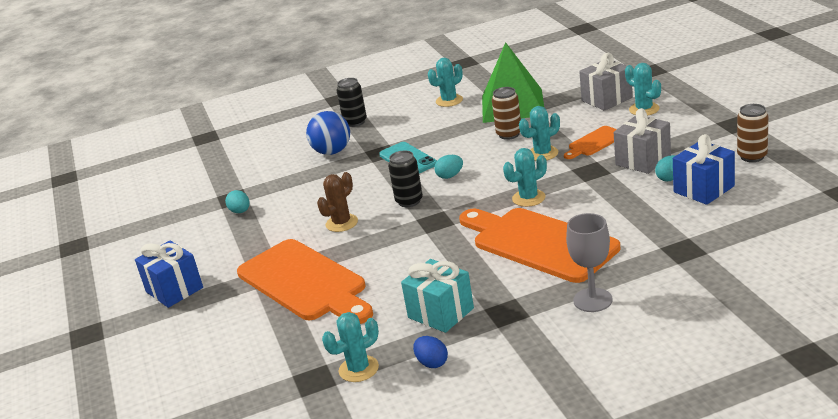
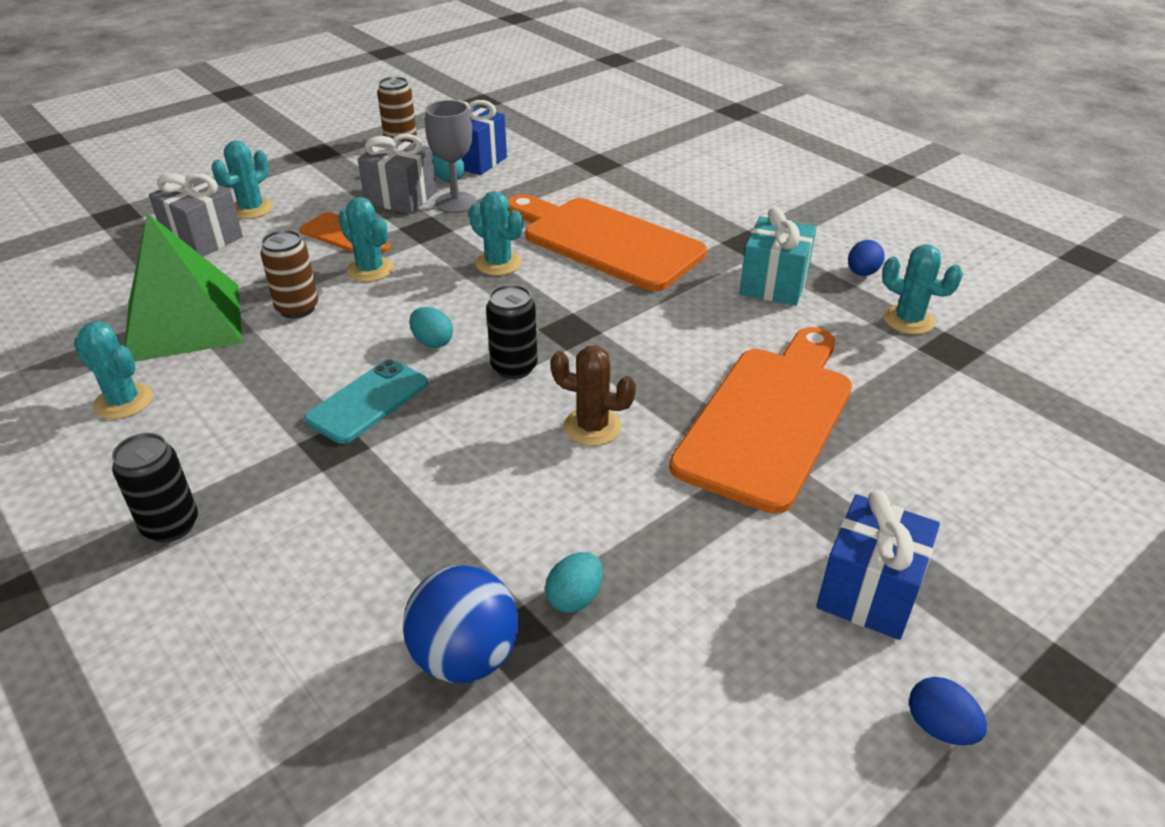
camera: 115 degrees left, 10 degrees up
blue ball [306,111,350,155] -> blue ball moved to [403,565,518,683]
orange cutting board [459,208,620,283] -> orange cutting board turned 105 degrees clockwise [508,194,707,291]
grey goblet [566,213,613,312] -> grey goblet moved to [425,100,477,213]
none -> blue egg [909,677,987,745]

